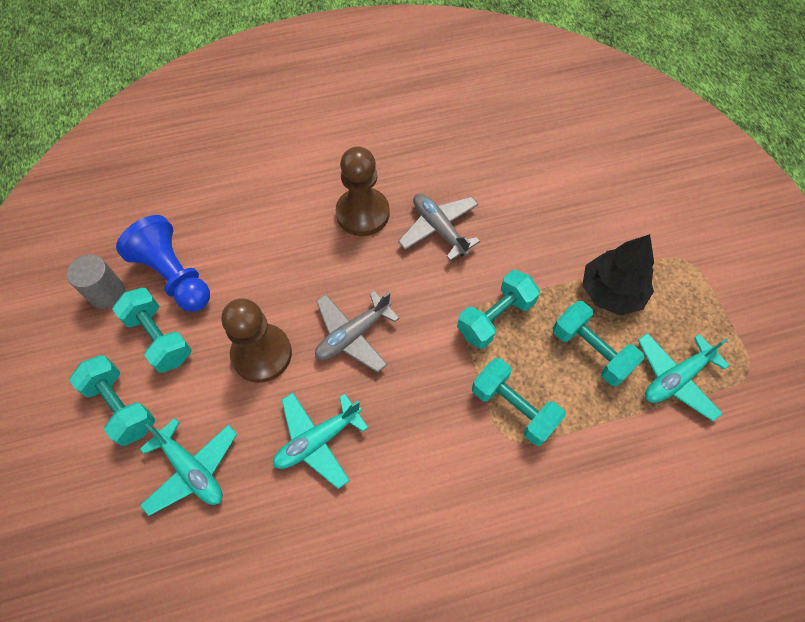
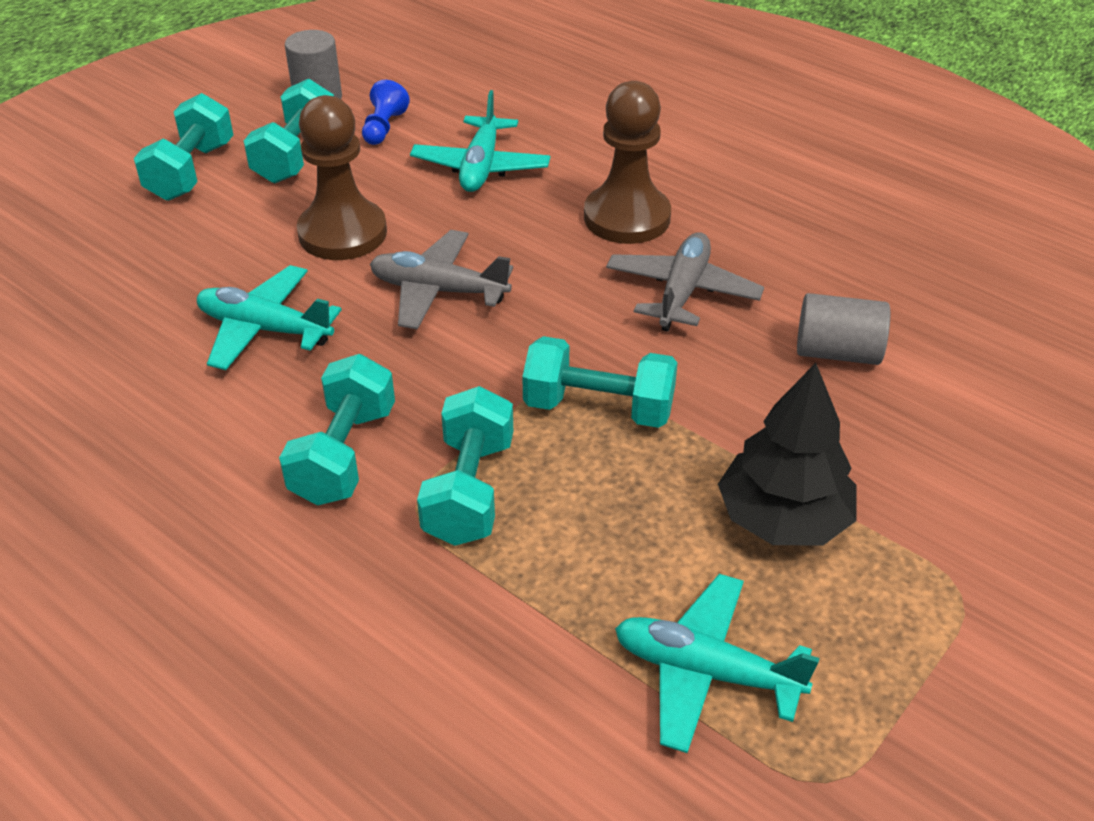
camera: 55 degrees right, 20 degrees down
blue pawn [116,215,210,312] -> blue pawn [362,80,410,145], size x0.51
turquoise plane [140,418,237,516] -> turquoise plane moved to [410,90,550,192]
turquoise dumbbell [553,301,644,386] -> turquoise dumbbell moved to [279,354,395,506]
none -> grey cylinder [797,293,890,365]

